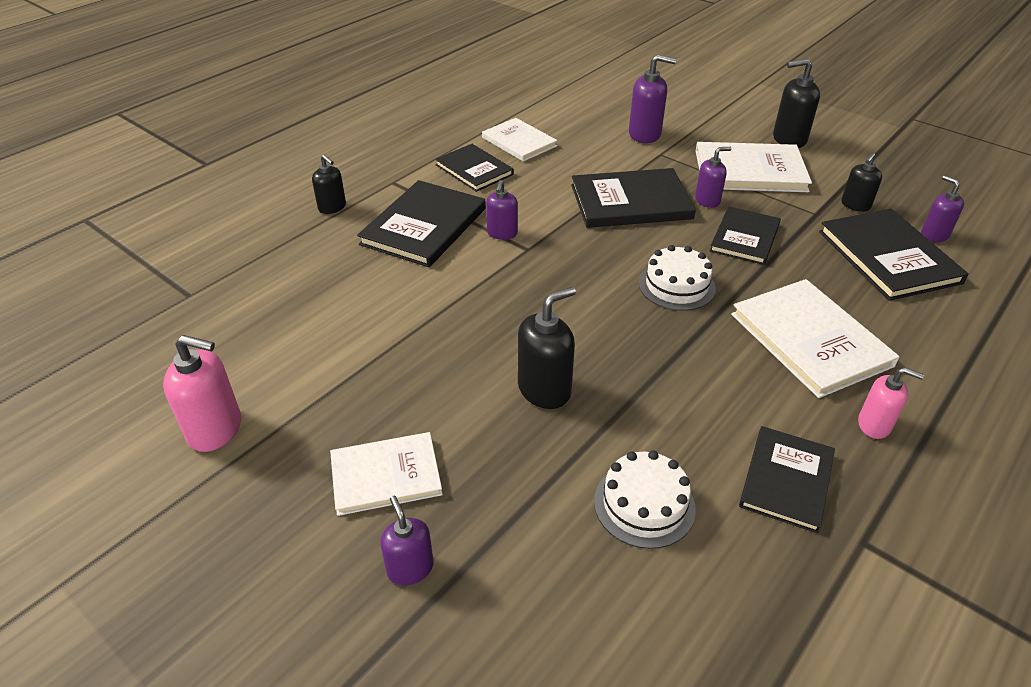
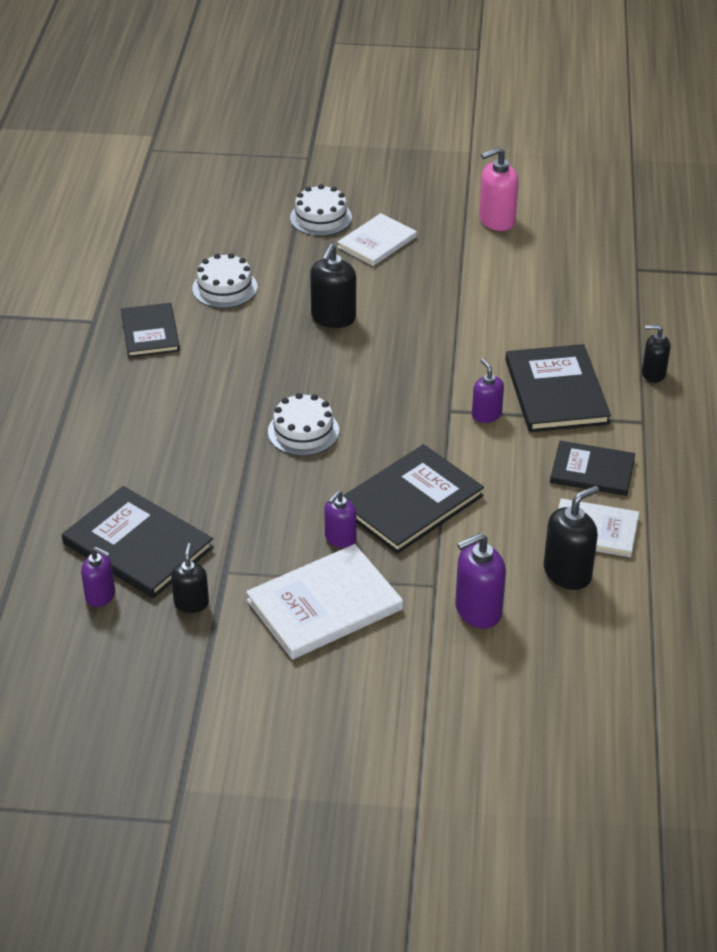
camera: 145 degrees right, 0 degrees up
purple soap dispenser [380,496,434,586] -> white cake [290,184,352,236]
black book [710,206,781,265] -> none
white book [731,279,900,398] -> none
black soap dispenser [773,59,820,148] -> black soap dispenser moved to [544,486,599,590]
pink soap dispenser [858,367,924,439] -> none

